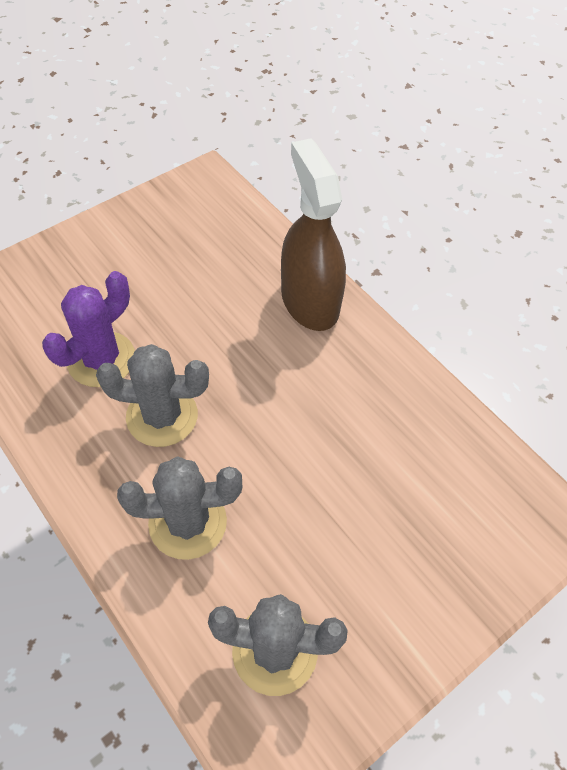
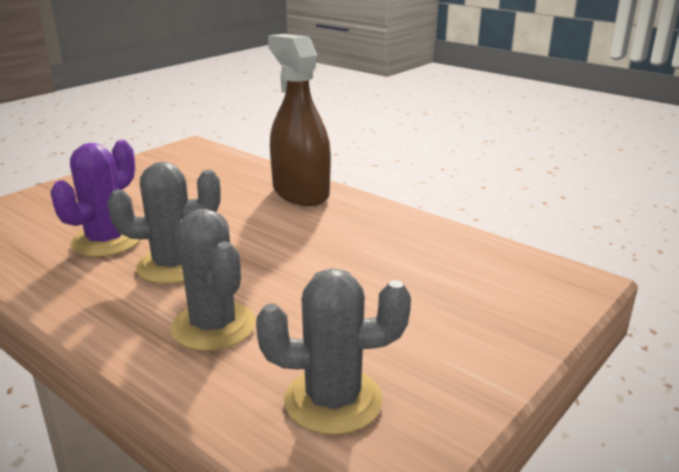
camera: 10 degrees left, 30 degrees down
grey cactus [117,456,242,560] -> grey cactus turned 75 degrees clockwise [170,209,256,351]

